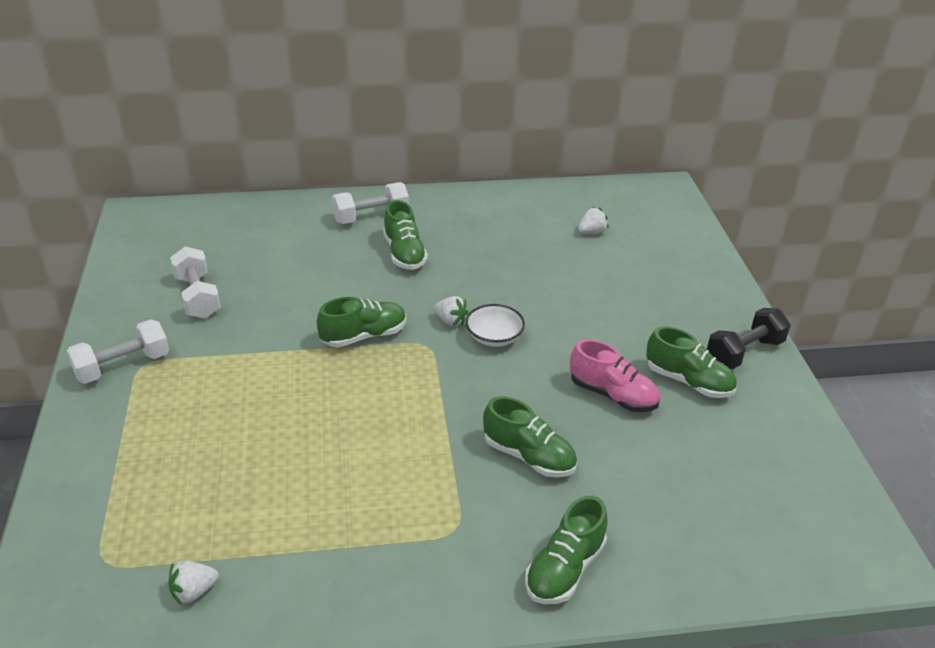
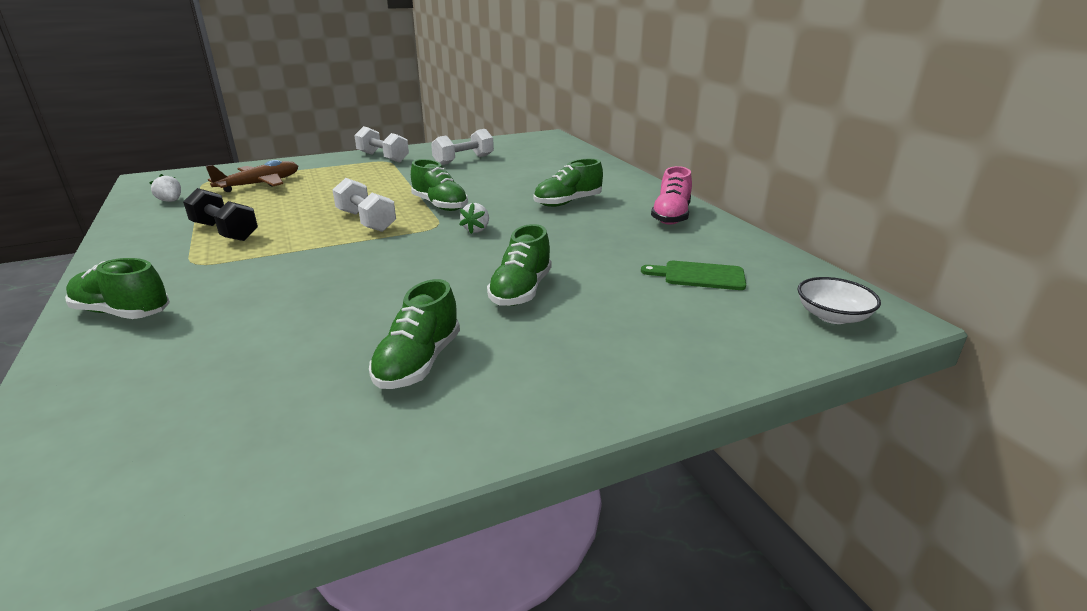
camera: 75 degrees right, 10 degrees down
white dumbbell [332,182,409,224] -> white dumbbell moved to [332,178,396,232]
white bowl [465,304,525,347] -> white bowl moved to [798,277,881,324]
green shoe [483,396,577,477] -> green shoe moved to [487,224,552,306]
pink shoe [570,339,660,412] -> pink shoe moved to [651,166,692,225]
white strawberry [578,207,609,234] -> green cutting board [641,261,746,290]
black dumbbell [707,308,791,369] -> black dumbbell moved to [183,188,258,241]
none -> brown plane [206,160,298,192]

